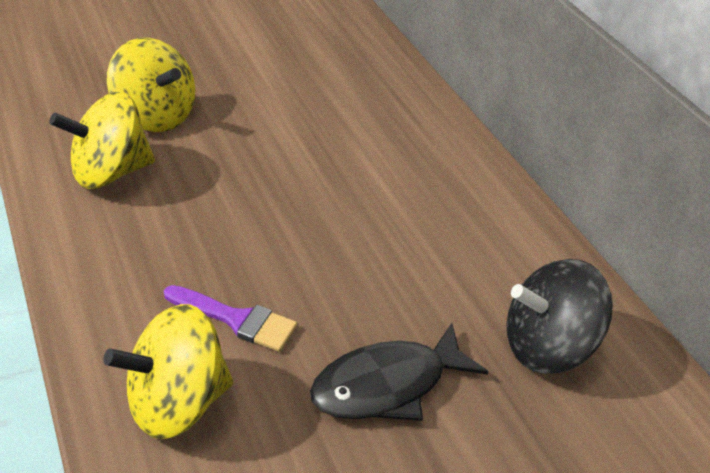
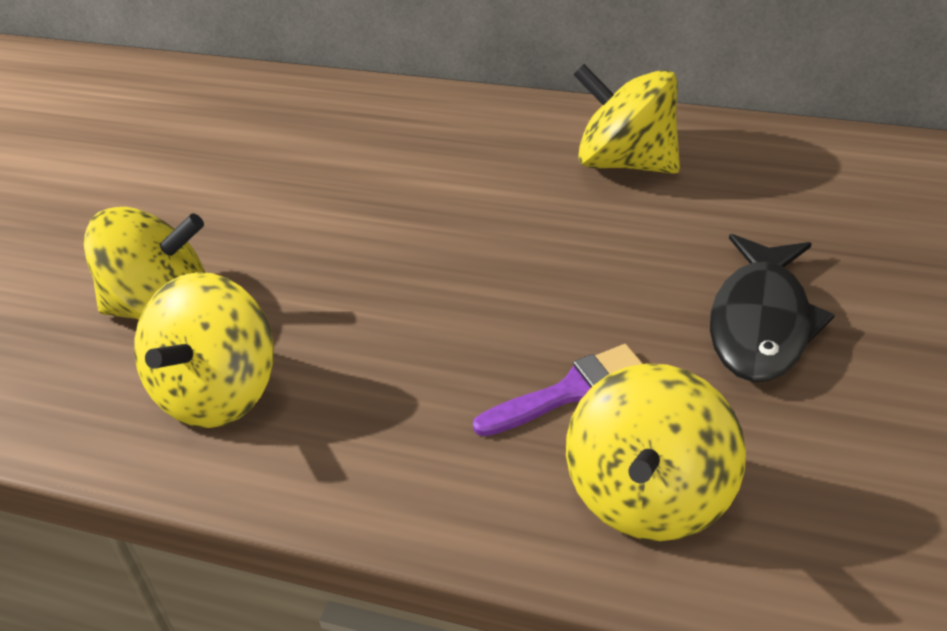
camera: 40 degrees left, 0 degrees up
black spinning top [507,259,613,374] -> none
none -> yellow spinning top [573,64,680,174]

